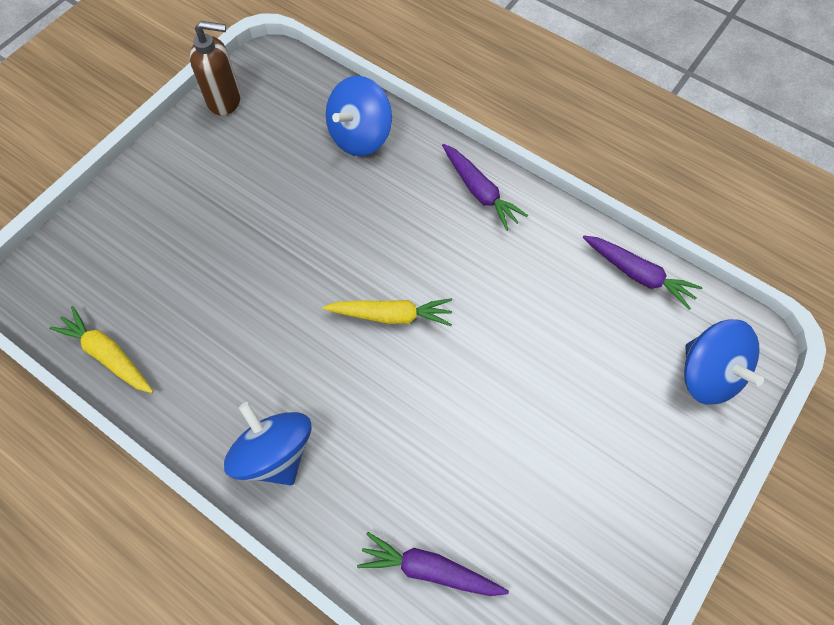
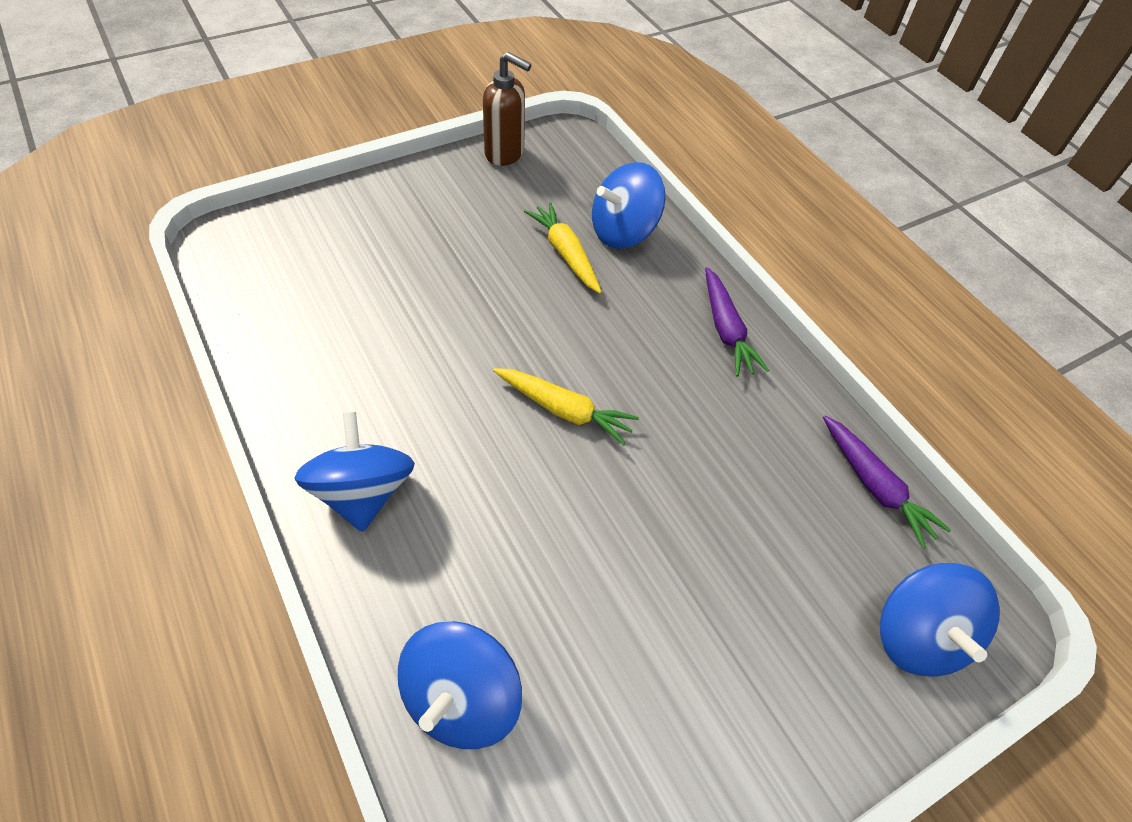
camera: 20 degrees right, 10 degrees down
yellow carrot [49,306,153,393] -> yellow carrot moved to [524,202,602,293]
purple carrot [357,532,509,596] -> blue spinning top [398,621,522,749]

